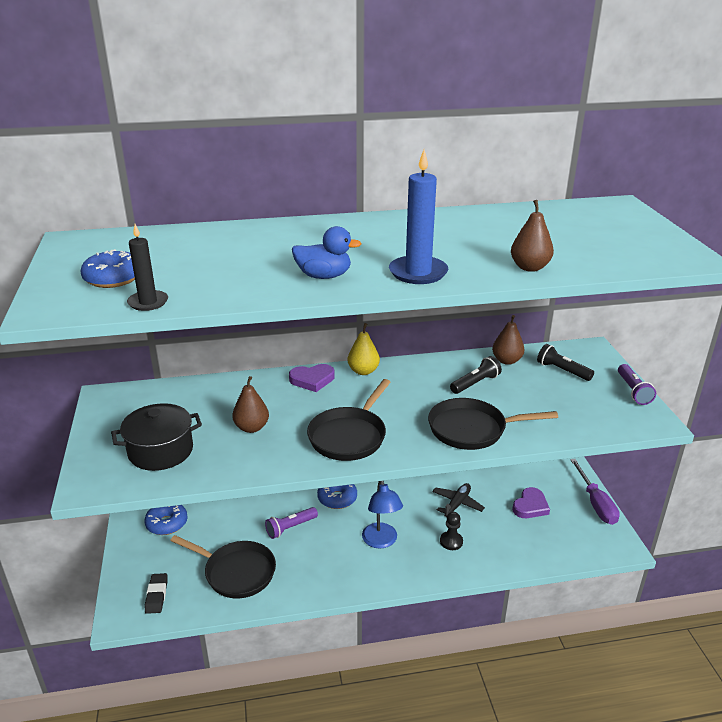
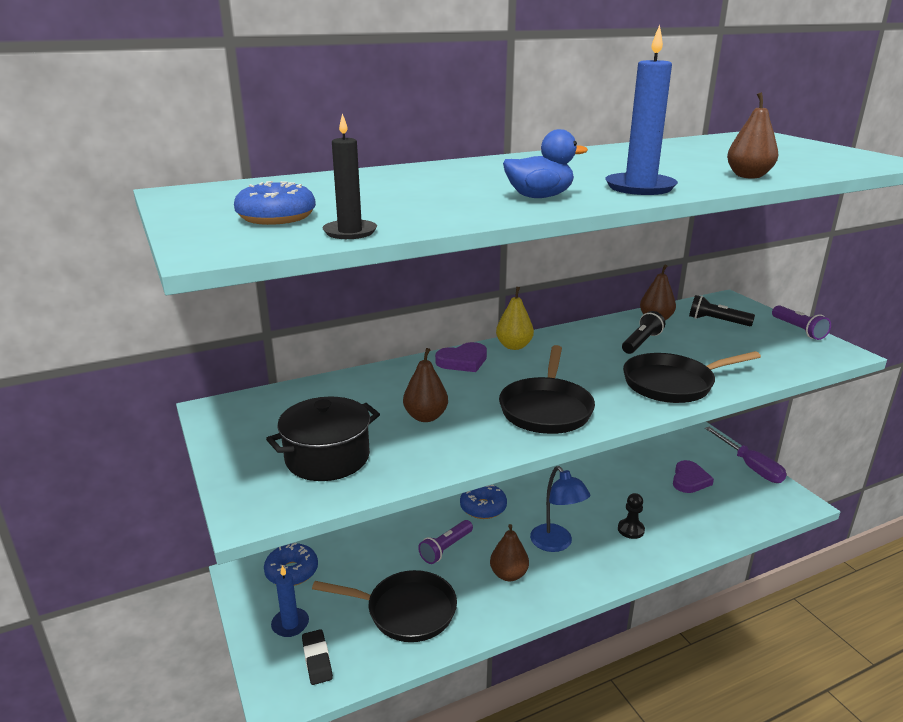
camera: 15 degrees left, 5 degrees down
black plane [432,483,485,517] -> none
none -> blue candle [271,565,309,637]
none -> brown pear [490,524,529,581]

